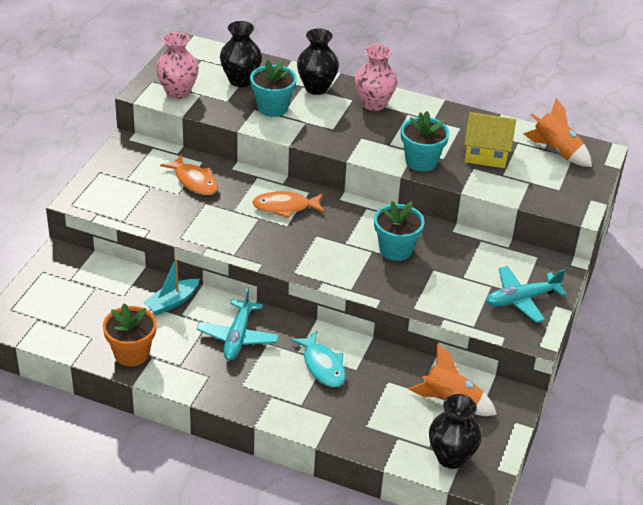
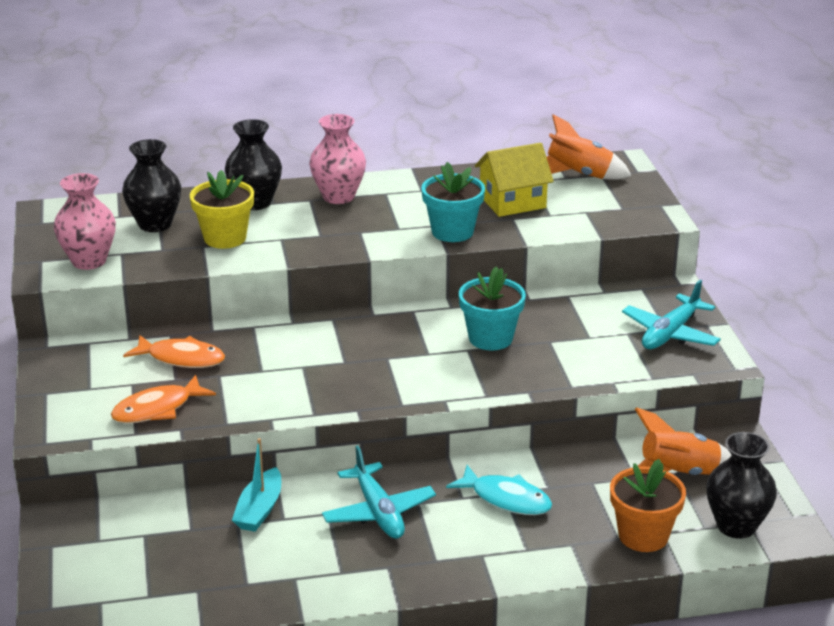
camera: 30 degrees left, 10 degrees down
orange flower pot [103,303,157,366] -> orange flower pot moved to [610,459,686,552]
turquoise flower pot [250,59,297,117] -> yellow flower pot [190,170,254,249]
orange fish [252,191,324,218] -> orange fish moved to [111,375,216,423]

